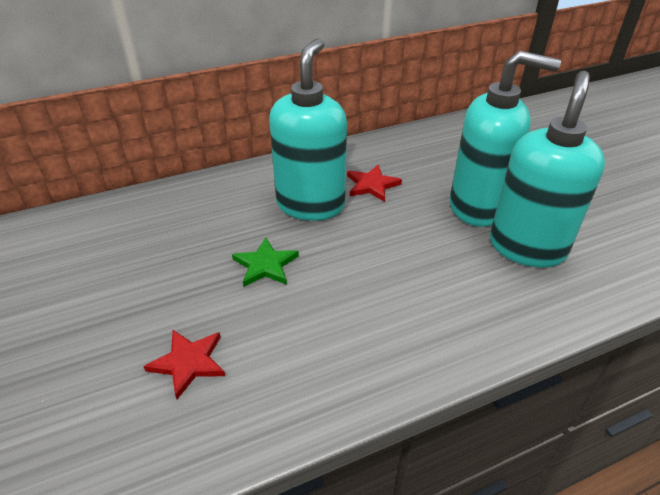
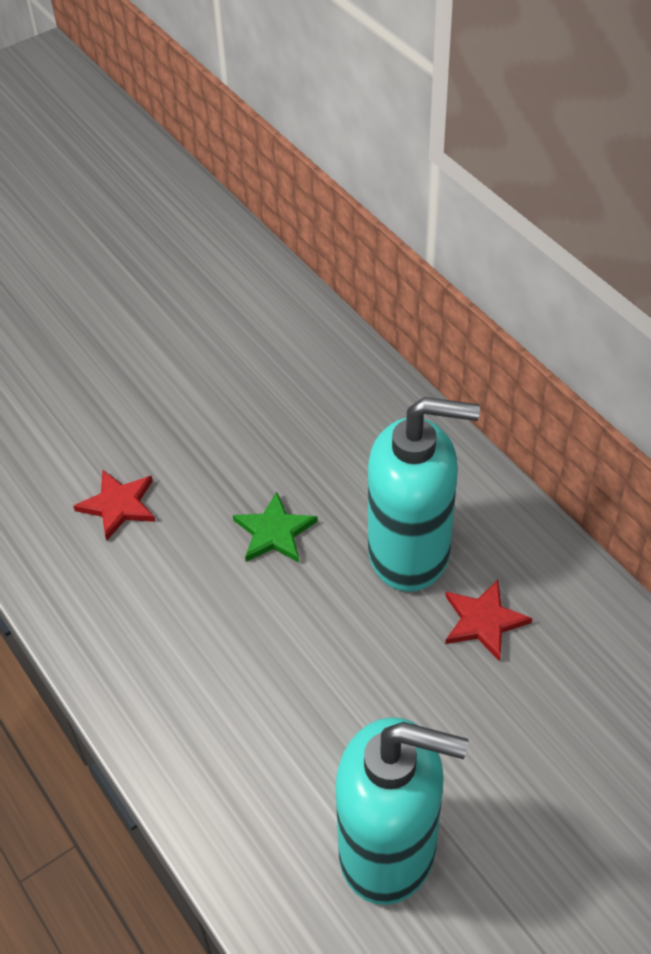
camera: 80 degrees right, 10 degrees up
turquoise soap dispenser [450,51,561,227] -> none

